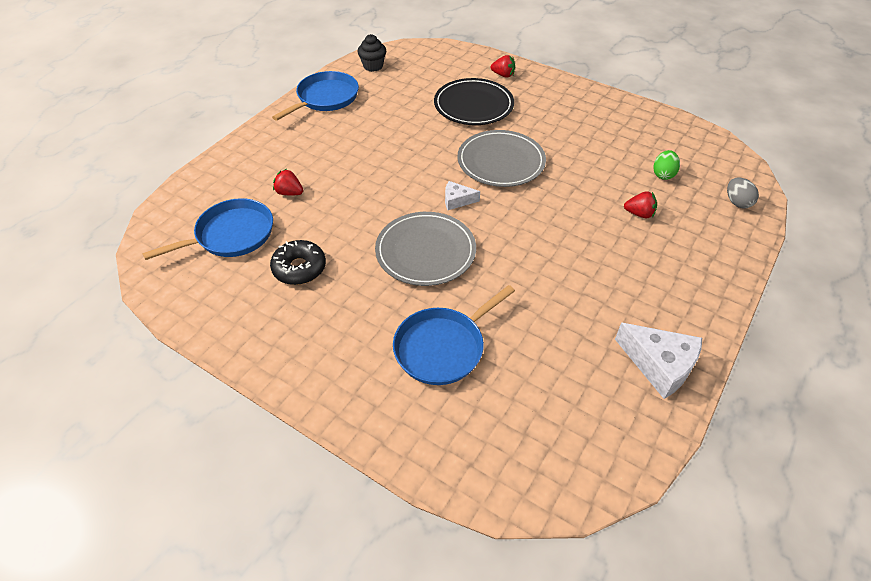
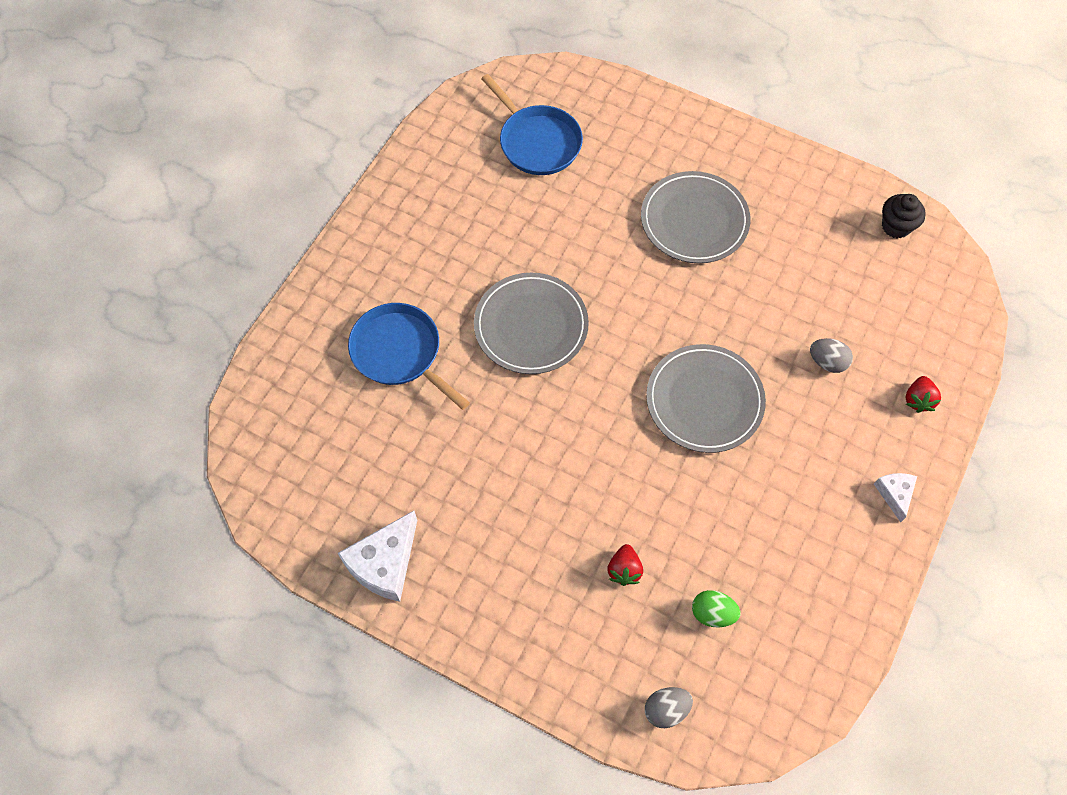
camera: 85 degrees right, 15 degrees up
black donut [270,240,326,285] -> none
blue pan [272,71,359,121] -> none
red strawberry [273,169,303,196] -> none
black plate [434,78,514,125] -> grey egg [810,338,853,373]
white cheese [445,181,480,210] -> white cheese moved to [874,473,917,523]
none -> grey plate [641,171,750,263]

